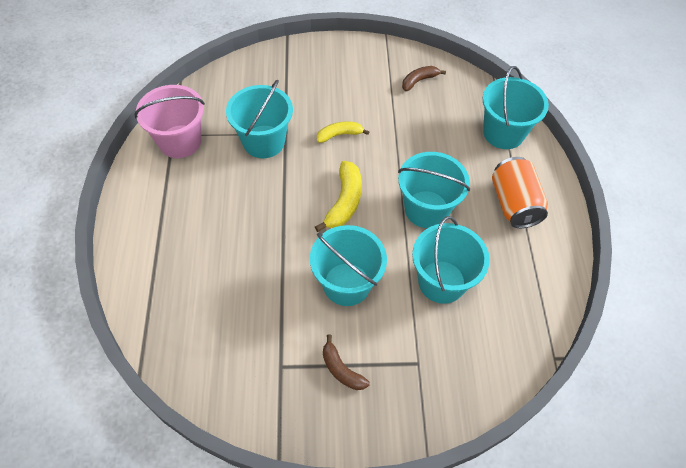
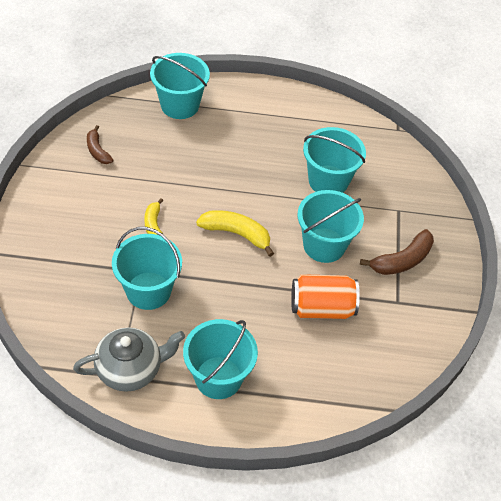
camera: 85 degrees left, 5 degrees down
pink bucket [134,85,205,158] -> grey teapot [73,328,185,392]
brown banana [323,335,370,390] -> brown banana [360,229,434,275], size x1.54
turquoise bucket [398,152,470,228] -> turquoise bucket moved to [183,319,258,399]
orange can [492,157,548,228] -> orange can moved to [291,274,360,319]

